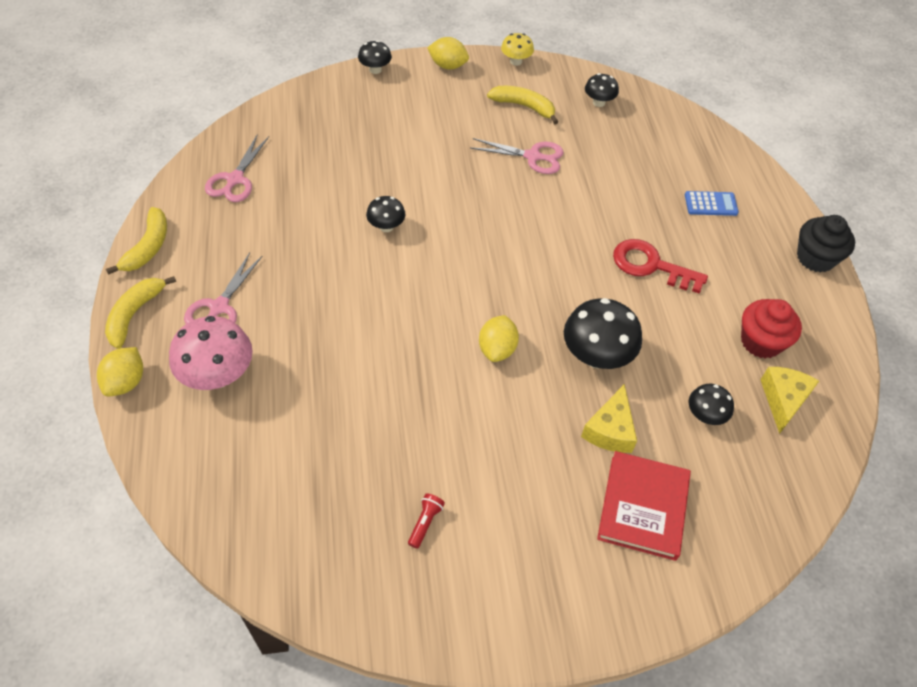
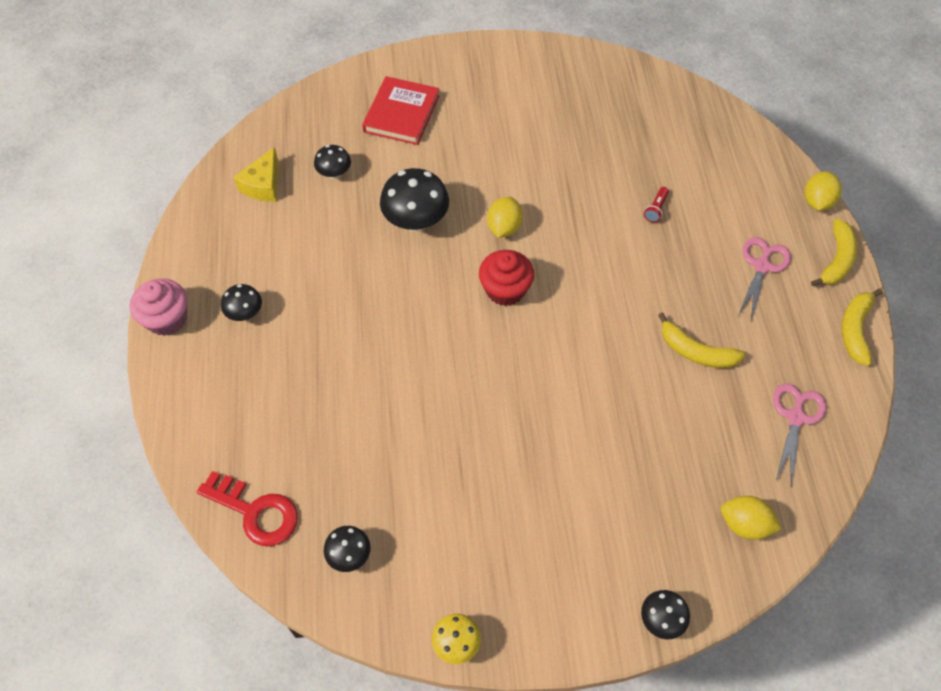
camera: 175 degrees left, 5 degrees up
pink mushroom [169,316,253,390] -> none
black mushroom [366,196,406,232] -> black mushroom moved to [221,284,262,321]
red flashlight [408,493,445,549] -> red flashlight moved to [644,187,669,223]
yellow lemon [427,37,469,70] -> yellow lemon moved to [721,496,782,540]
pink scissors [470,138,564,174] -> none
yellow banana [487,86,558,125] -> yellow banana moved to [658,312,746,368]
yellow cheese [581,384,637,453] -> none
red key [613,239,708,294] -> red key moved to [197,471,298,546]
blue calculator [685,191,739,216] -> none
red cupcake [741,299,802,359] -> red cupcake moved to [479,250,534,306]
black cupcake [797,215,855,273] -> pink cupcake [130,278,187,336]

